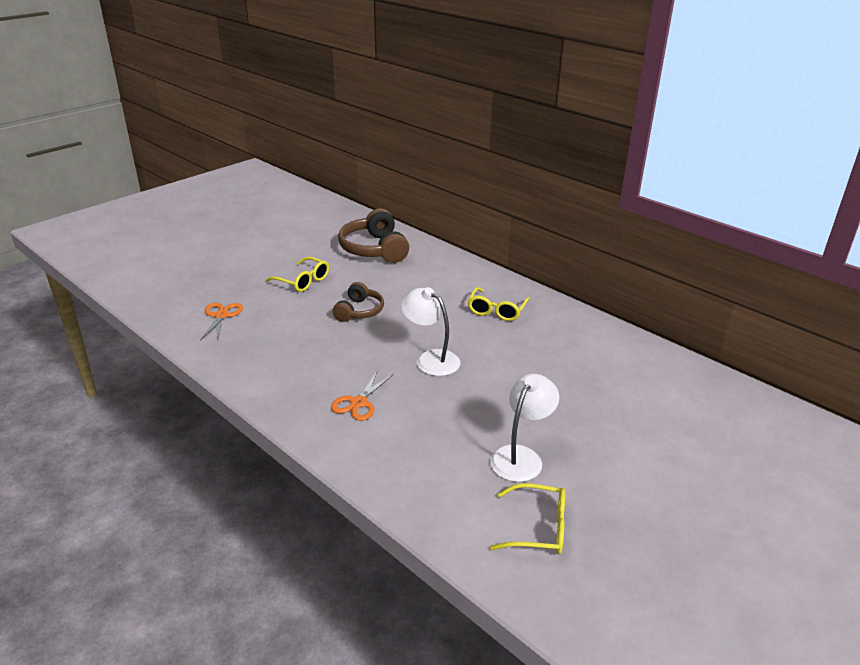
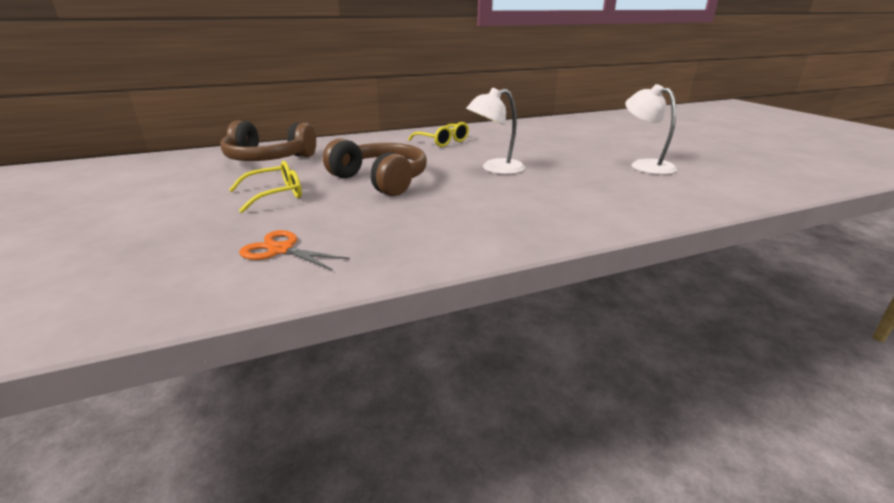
camera: 65 degrees left, 5 degrees down
orange scissors [331,370,394,421] -> none
brown headphones [333,282,384,322] -> brown headphones [323,138,427,196], size x1.65
yellow glasses [490,483,565,554] -> none

